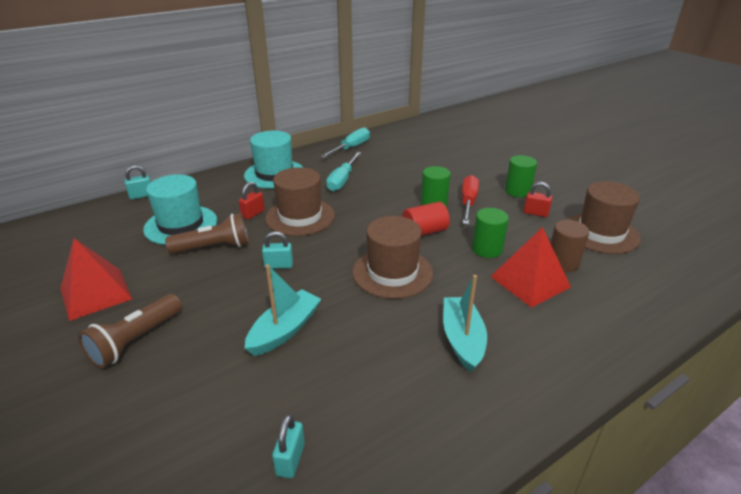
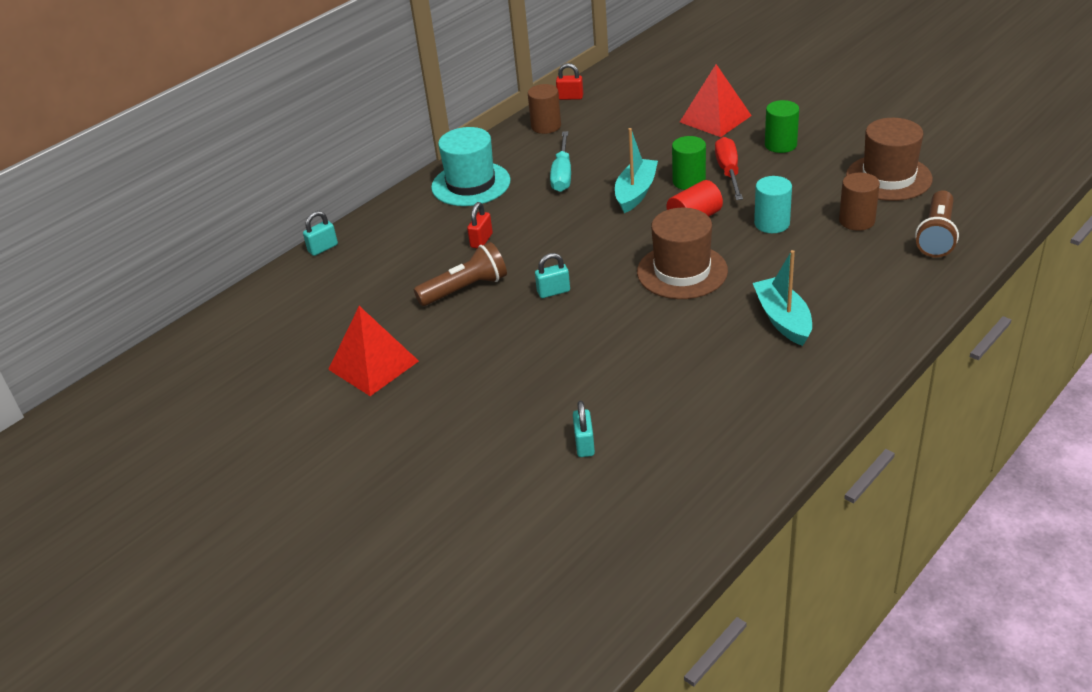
camera: 10 degrees left, 5 degrees up
brown flashlight [78,294,182,369] -> brown flashlight moved to [915,191,959,257]
turquoise hat [143,174,217,245] -> none
turquoise boat [245,265,321,356] -> turquoise boat moved to [615,128,658,213]
brown hat [265,167,335,236] -> none
turquoise padlock [272,414,305,478] -> turquoise padlock moved to [573,401,595,457]
turquoise screwdriver [320,127,370,158] -> brown cylinder [528,84,561,134]
green cylinder [472,208,509,258] -> turquoise cylinder [754,176,792,233]
red pyramid [490,227,571,308] -> red pyramid moved to [680,64,752,137]
red padlock [523,182,552,217] -> red padlock moved to [556,63,583,100]

